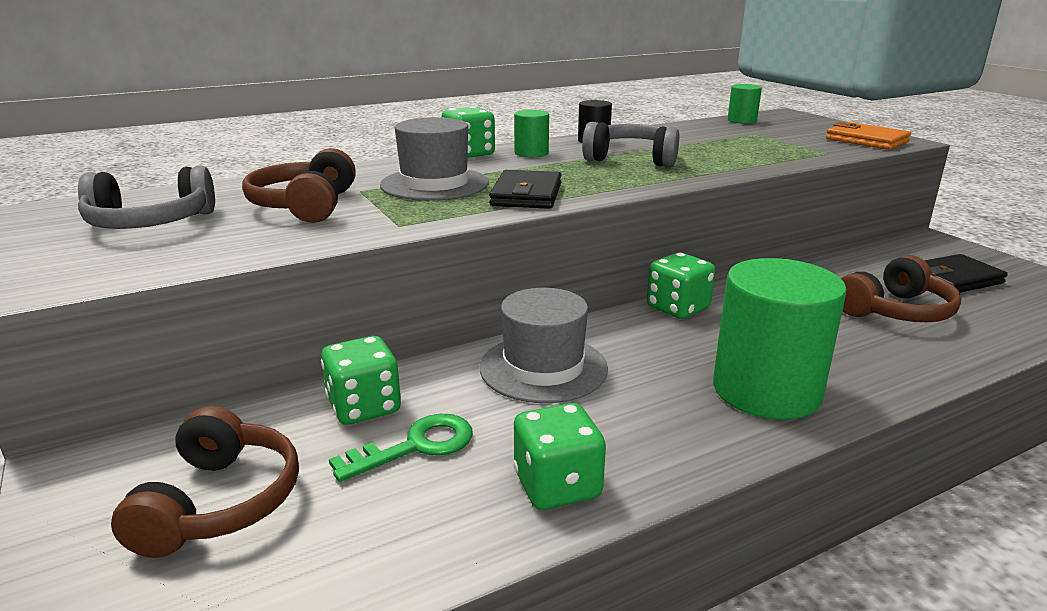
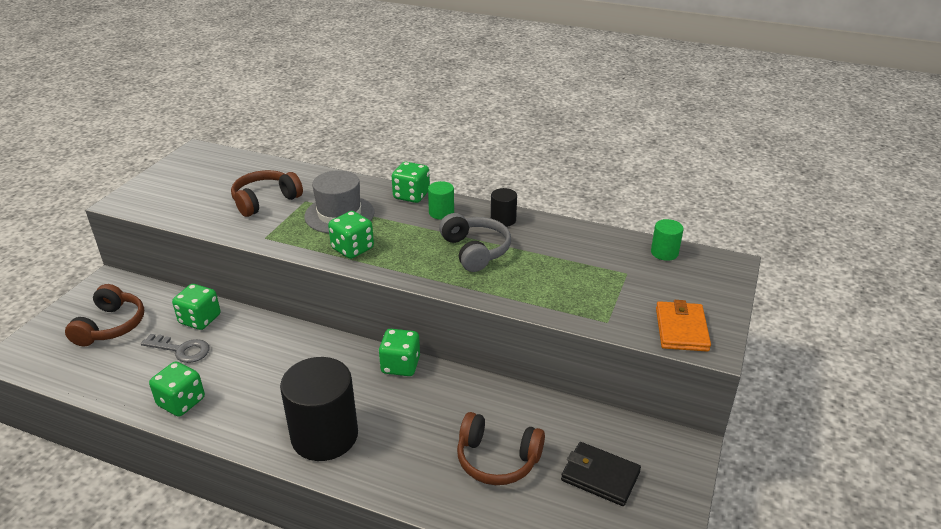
camera: 50 degrees right, 10 degrees up
grey headphones [78,166,215,229] -> none
brown headphones [111,406,299,558] -> brown headphones turned 45 degrees counterclockwise [65,284,144,346]
green key [329,414,473,482] -> grey key [141,334,209,363]
grey hat [480,288,608,403] -> none
black wallet [489,170,562,209] -> green dice [328,211,374,259]
green cylinder [713,258,847,419] -> black cylinder [280,357,358,461]

